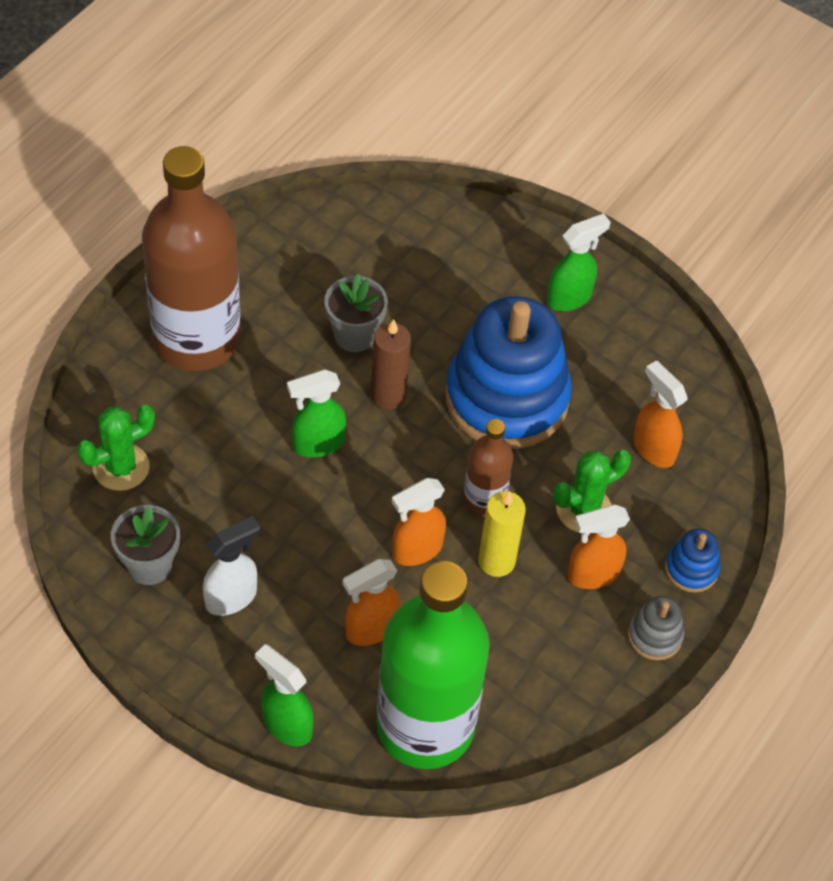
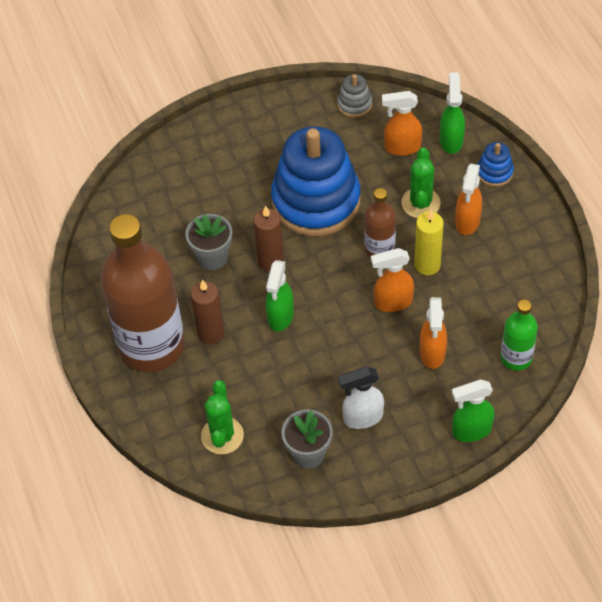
camera: 50 degrees left, 0 degrees up
white spray bottle [203,516,260,616] -> white spray bottle turned 105 degrees counterclockwise [338,366,384,429]
green bottle [376,561,490,769] -> green bottle [501,300,538,370], size x0.47
orange spray bottle [392,478,446,566] -> orange spray bottle turned 75 degrees clockwise [371,248,414,312]
green spray bottle [547,213,610,311] -> green spray bottle moved to [440,73,465,154]
grey stacking toy [628,596,684,660] -> grey stacking toy moved to [337,74,372,118]
none -> brown candle [191,280,224,344]

